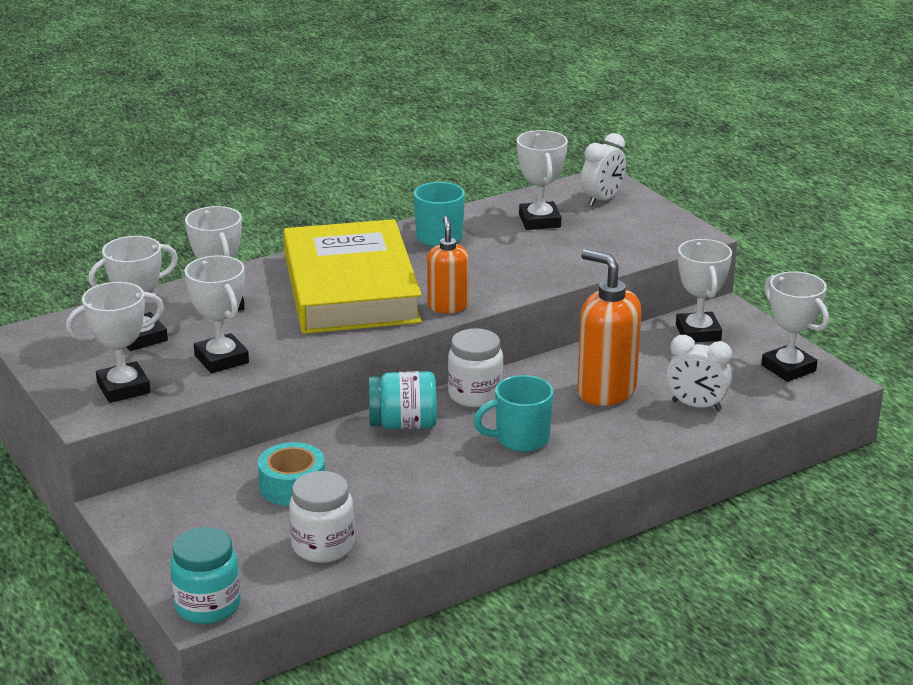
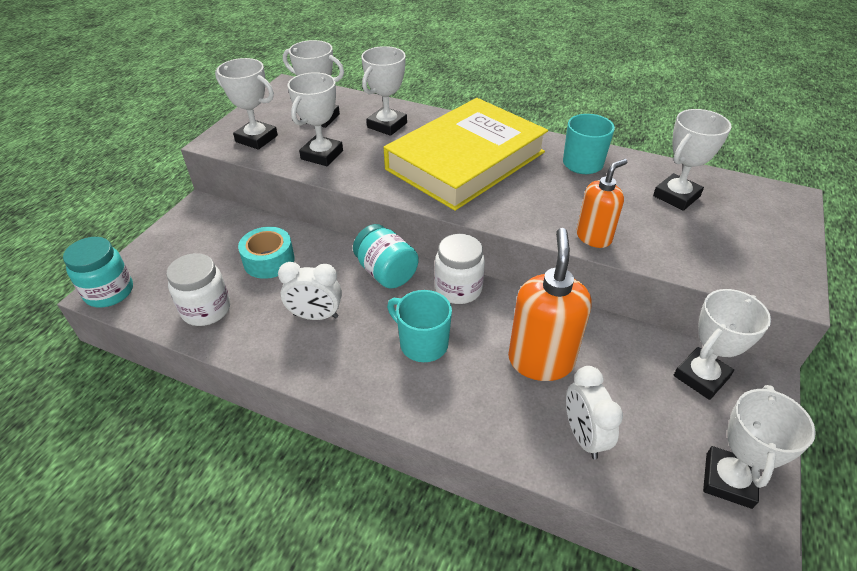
camera: 55 degrees right, 15 degrees up
orange soap dispenser [427,216,469,313] -> orange soap dispenser moved to [576,159,627,248]
white clock [581,133,626,207] -> white clock moved to [278,262,342,320]

